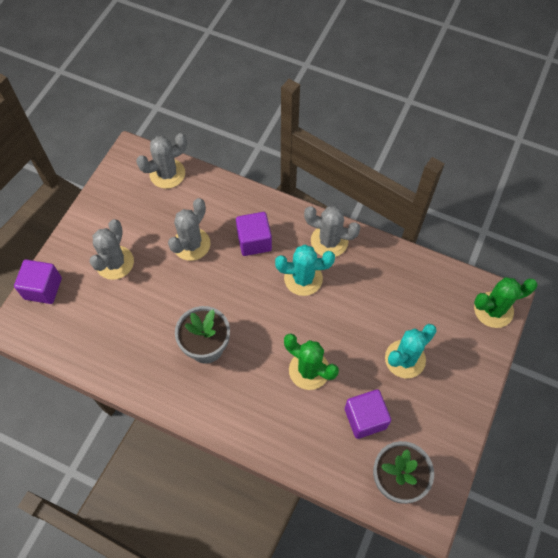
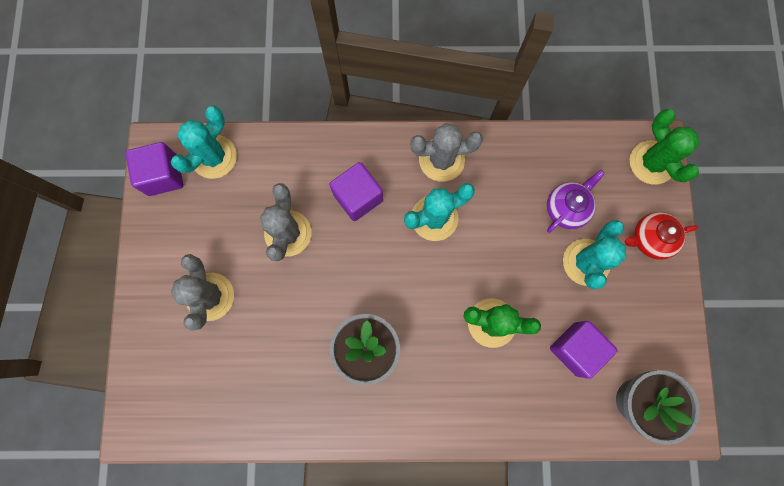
camera: 25 degrees left, 15 degrees up
purple cube [14,260,62,304] -> purple cube moved to [125,142,184,196]
grey cactus [136,133,187,189] -> turquoise cactus [171,106,237,179]
green cactus [474,277,538,328] -> green cactus turned 75 degrees counterclockwise [630,109,699,185]
none -> purple teapot [547,170,605,233]
none -> red teapot [625,212,699,260]

